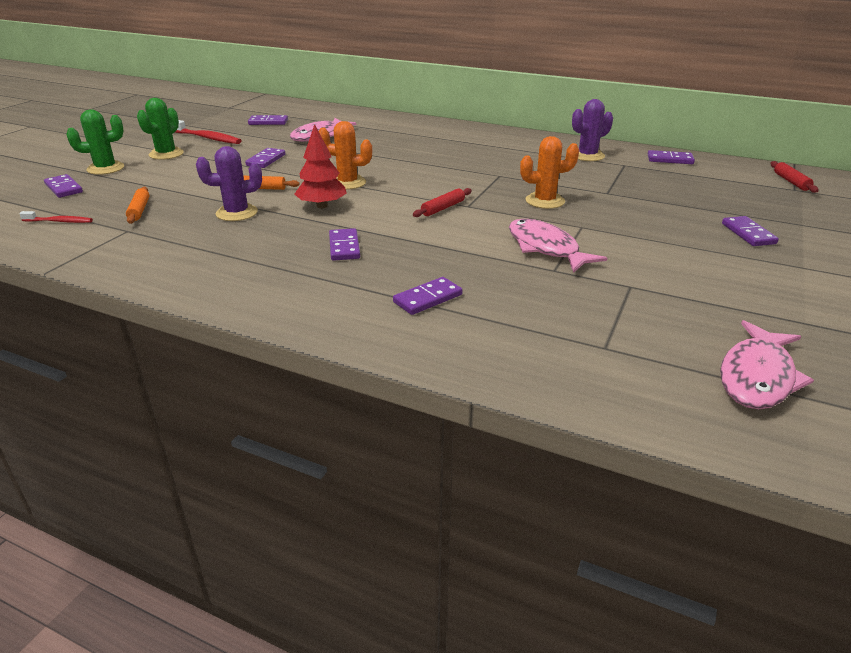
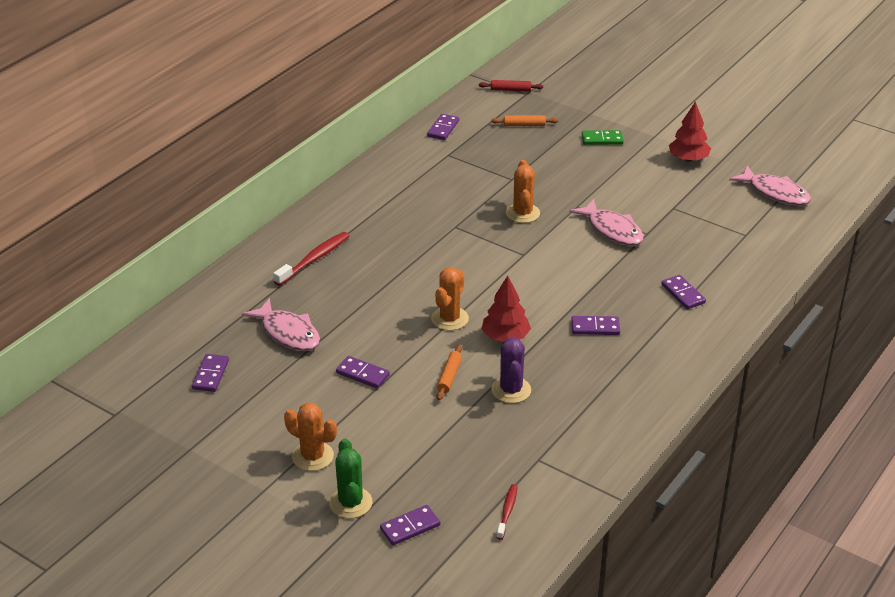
camera: 80 degrees left, 5 degrees up
orange rolling pin [126,187,149,224] -> orange rolling pin moved to [491,115,558,126]
green cactus [137,98,184,160] -> orange cactus [284,402,337,471]
red toothbrush [175,120,242,144] -> red toothbrush moved to [273,232,349,286]
red rolling pin [413,188,472,217] -> none
pink fish [509,219,607,273] -> pink fish turned 105 degrees counterclockwise [569,199,644,246]
purple cactus [572,99,613,161] -> none
purple domino [722,216,779,246] -> green domino [582,130,624,145]
none -> red tree [669,101,711,162]

